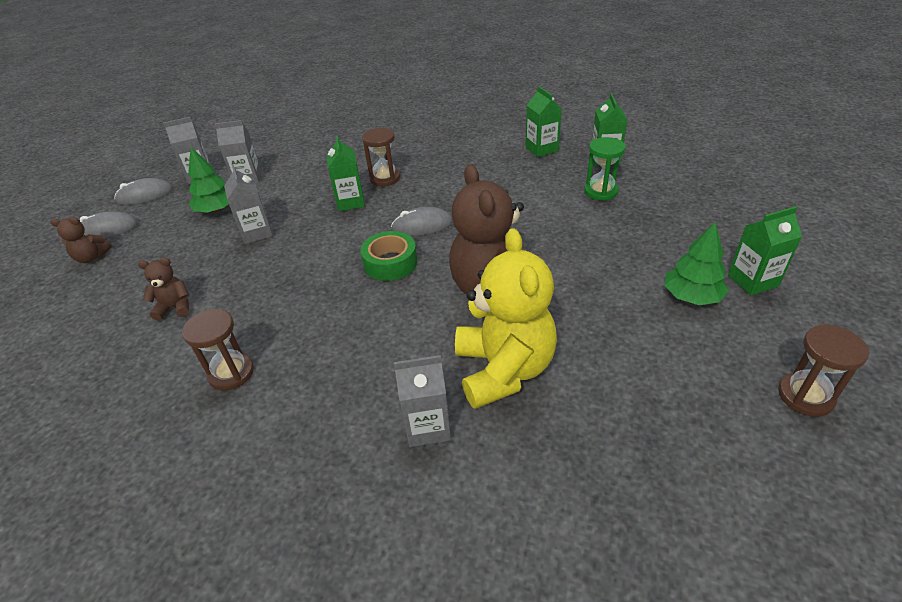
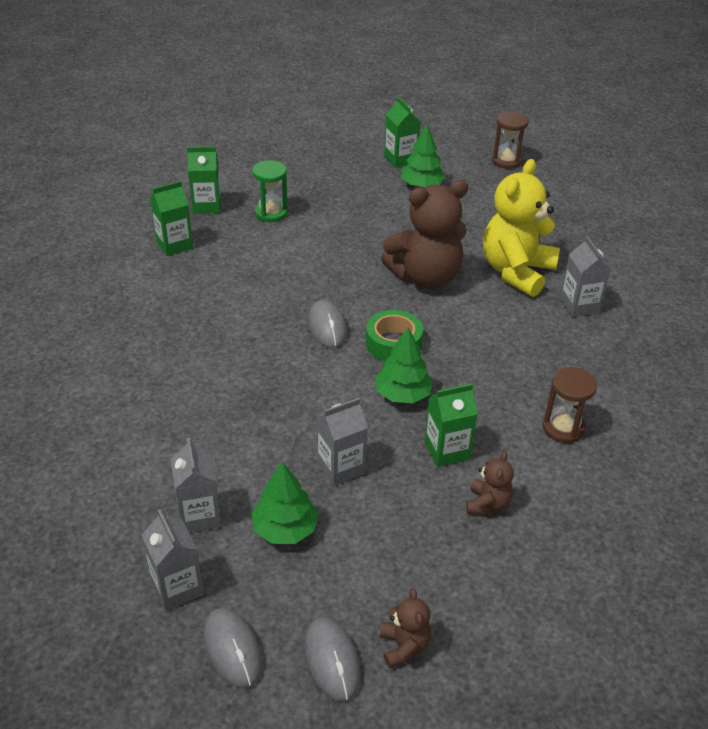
camera: 100 degrees left, 0 degrees up
brown teddy bear [138,258,189,321] -> brown teddy bear turned 150 degrees counterclockwise [466,451,514,515]
green carton [326,136,365,211] -> green carton moved to [424,383,478,467]
brown hourglass [362,128,400,186] -> none
yellow teddy bear [455,228,557,409] -> yellow teddy bear turned 45 degrees counterclockwise [483,159,560,297]
none -> green tree [375,328,433,403]

